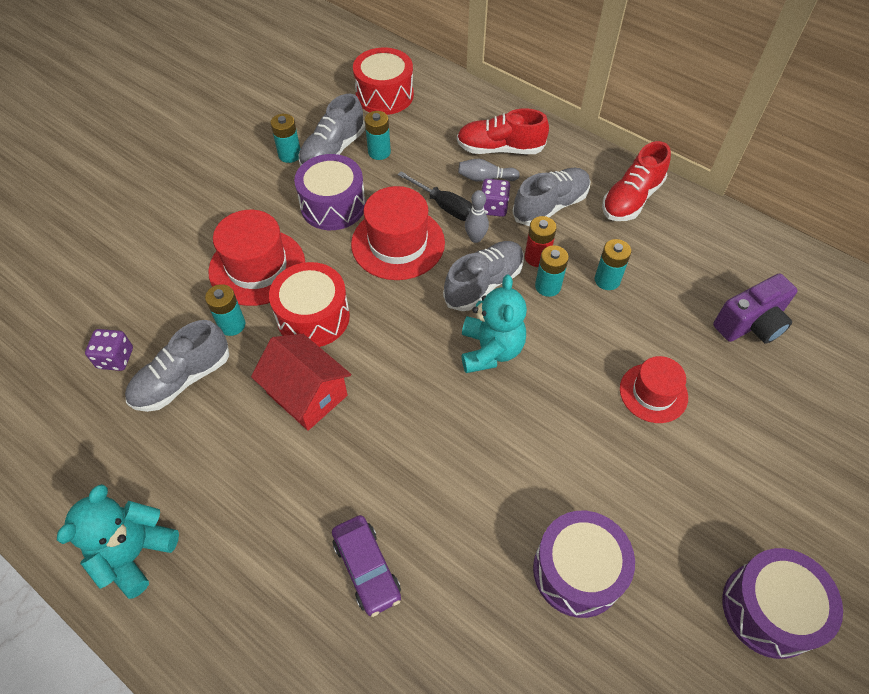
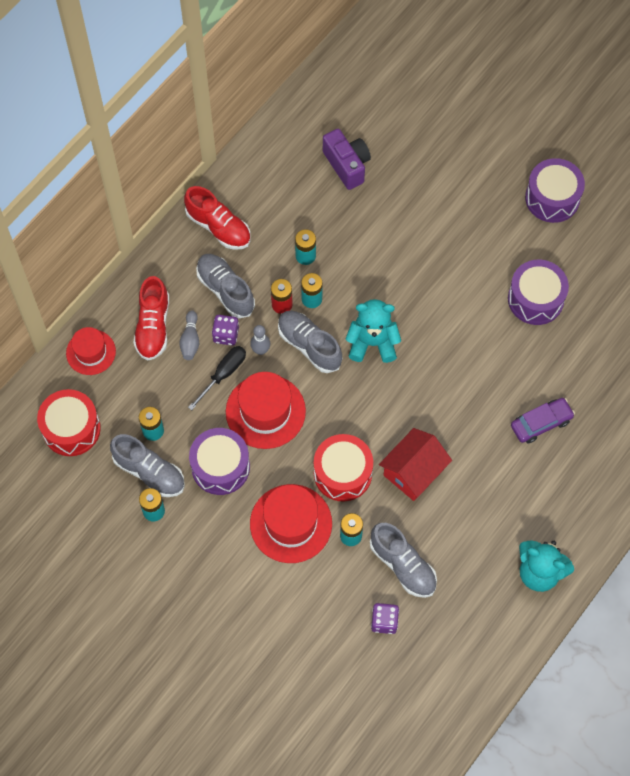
camera: 90 degrees left, 10 degrees up
red hat [620,356,688,423] -> red hat moved to [66,327,116,375]

